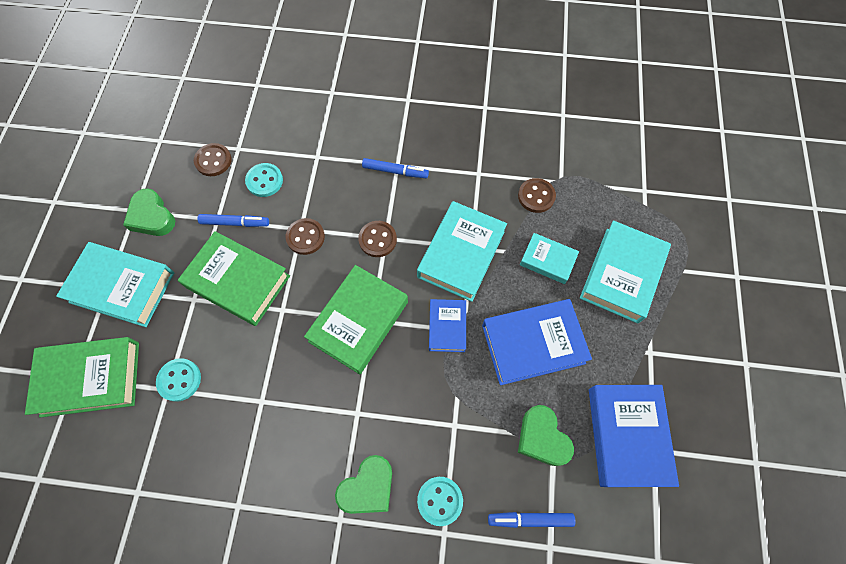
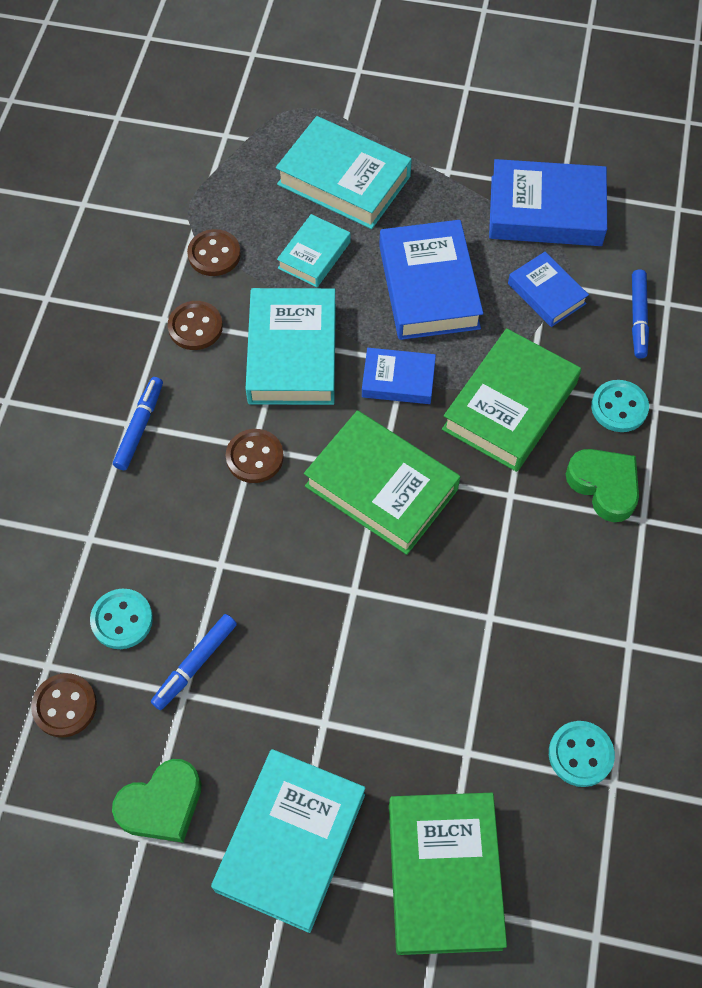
camera: 85 degrees left, 5 degrees down
turquoise button [156,358,201,402] -> turquoise button moved to [549,721,615,787]
green book [178,231,290,326] -> green book moved to [442,328,581,472]
blue marker [198,214,269,227] -> blue marker turned 150 degrees counterclockwise [151,614,237,710]
brown button [286,218,325,255] -> brown button moved to [168,301,223,350]
turquoise book [417,201,507,302] -> turquoise book turned 60 degrees clockwise [246,288,336,405]
green heart [518,405,574,466] -> blue book [508,252,589,327]

